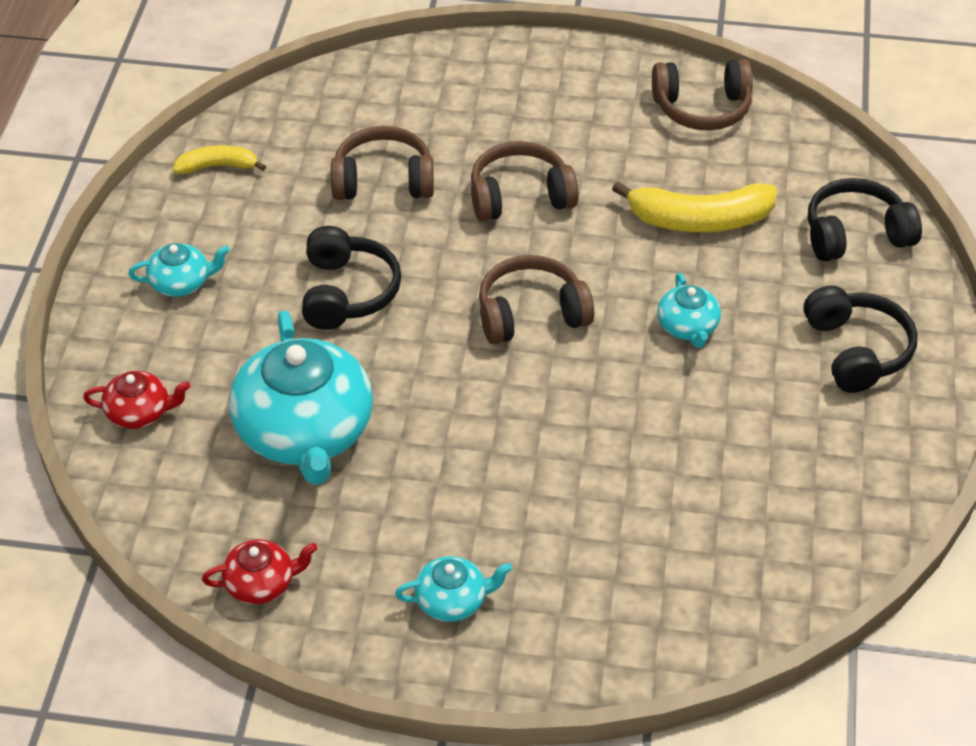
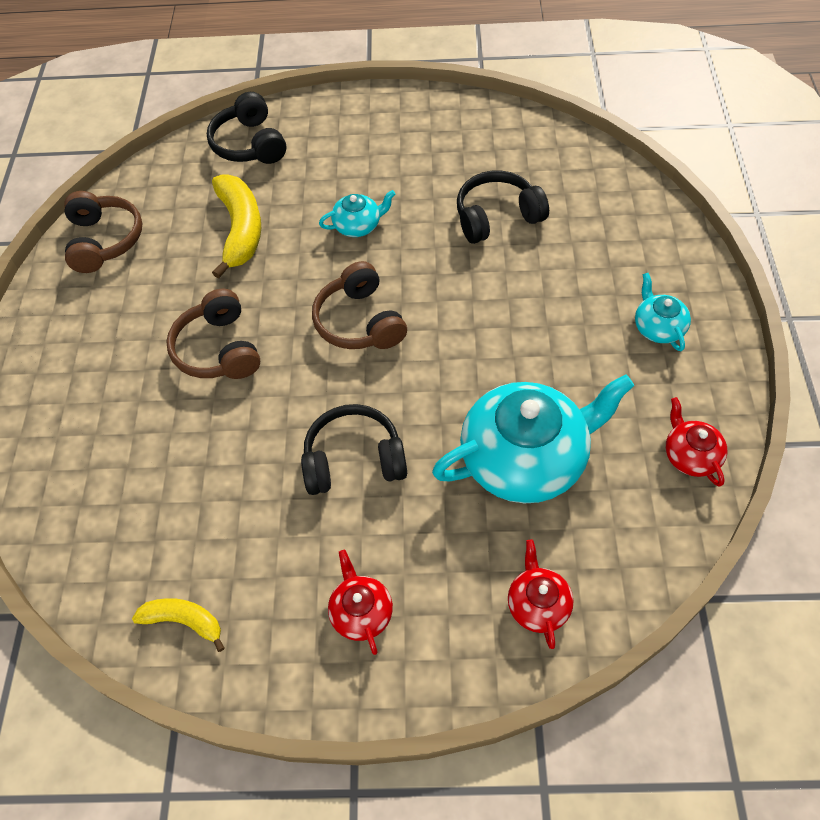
camera: 95 degrees left, 10 degrees up
turquoise teapot [128,243,230,297] -> red teapot [328,550,393,655]
yellow banana [173,145,266,174] -> yellow banana turned 120 degrees clockwise [132,598,225,652]
brown headphones [331,126,434,200] -> none
black headphones [804,286,917,393] -> black headphones moved to [457,170,549,244]

